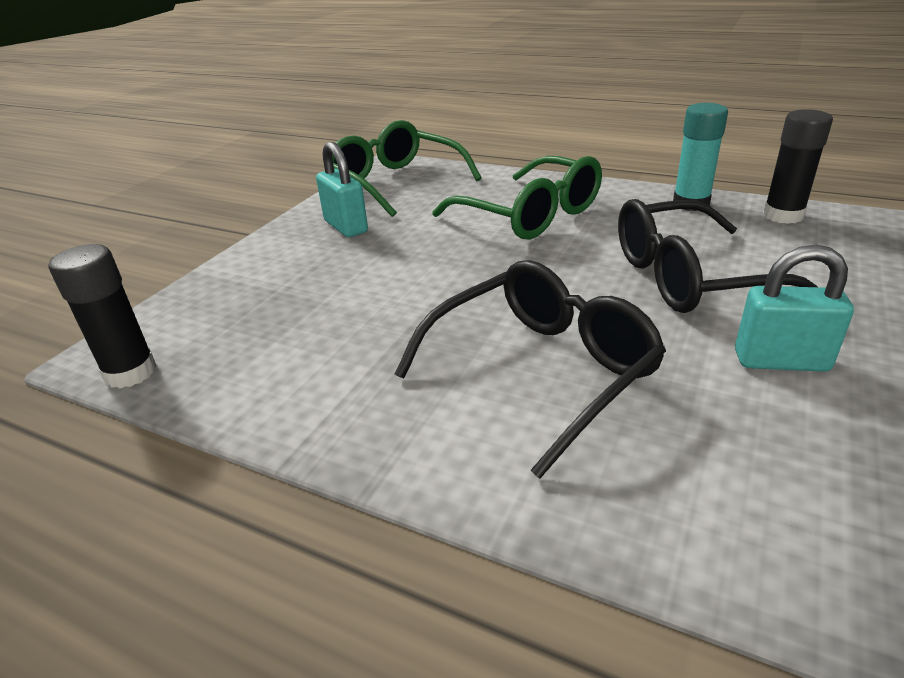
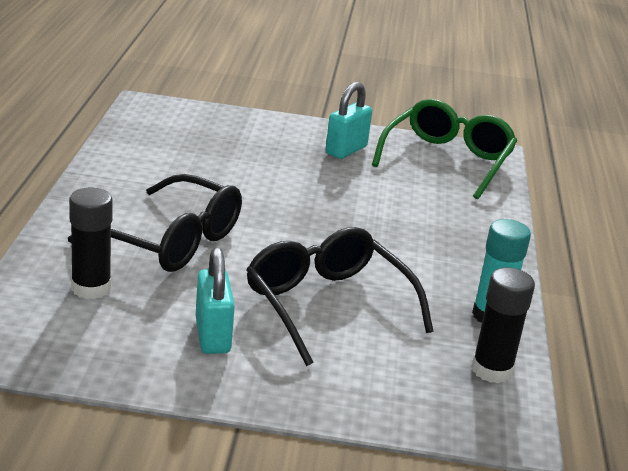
camera: 65 degrees right, 5 degrees down
black glue stick [48,244,157,388] -> black glue stick moved to [69,188,113,299]
green glasses [432,156,602,239] -> none

